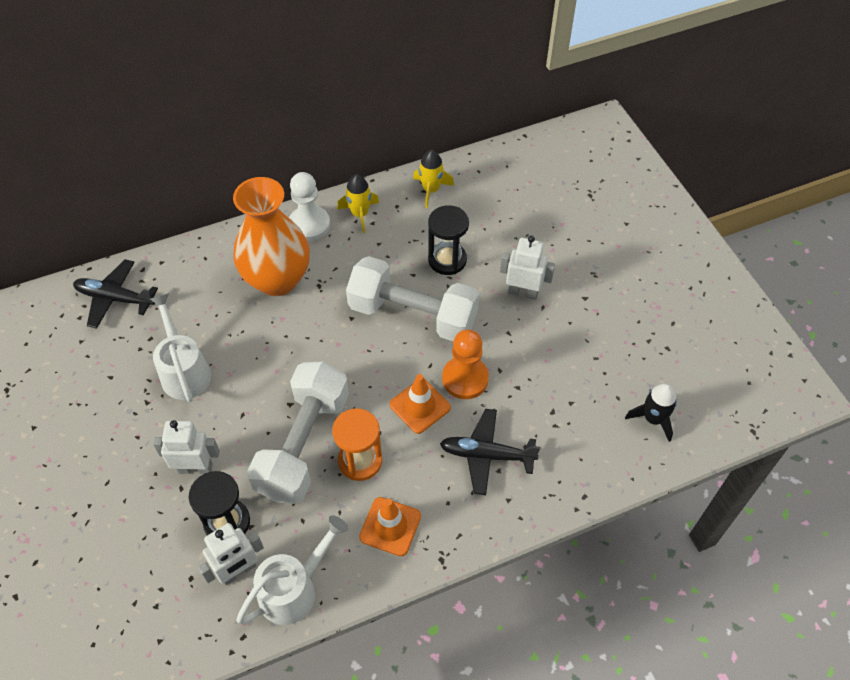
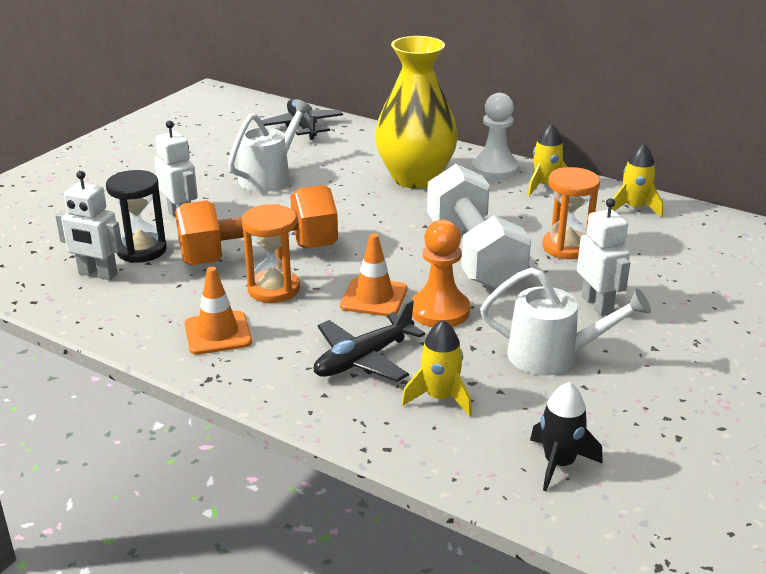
camera: 55 degrees right, 25 degrees down
orange vase [233,177,310,296] -> yellow vase [375,36,458,189]
white watering can [236,515,349,625] -> white watering can moved to [480,267,651,376]
white dumbbell [247,362,349,504] -> orange dumbbell [175,185,338,265]
black hourglass [428,205,469,275] -> orange hourglass [542,167,600,259]
black plane [440,409,540,495] -> black plane turned 105 degrees counterclockwise [314,299,425,382]
none -> yellow rocket [402,320,472,416]

